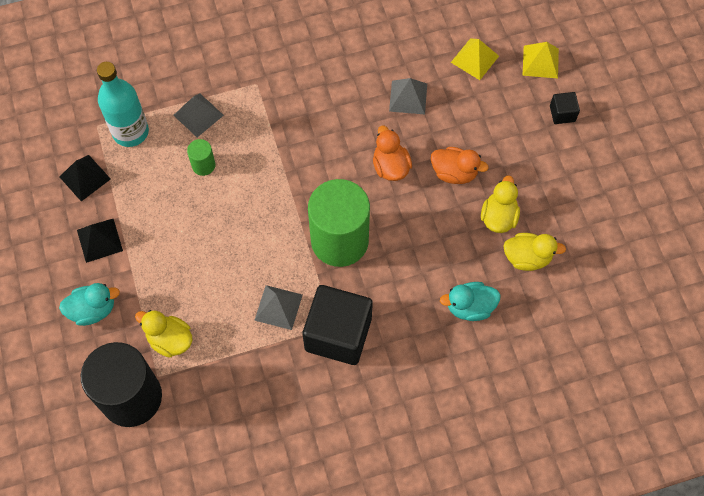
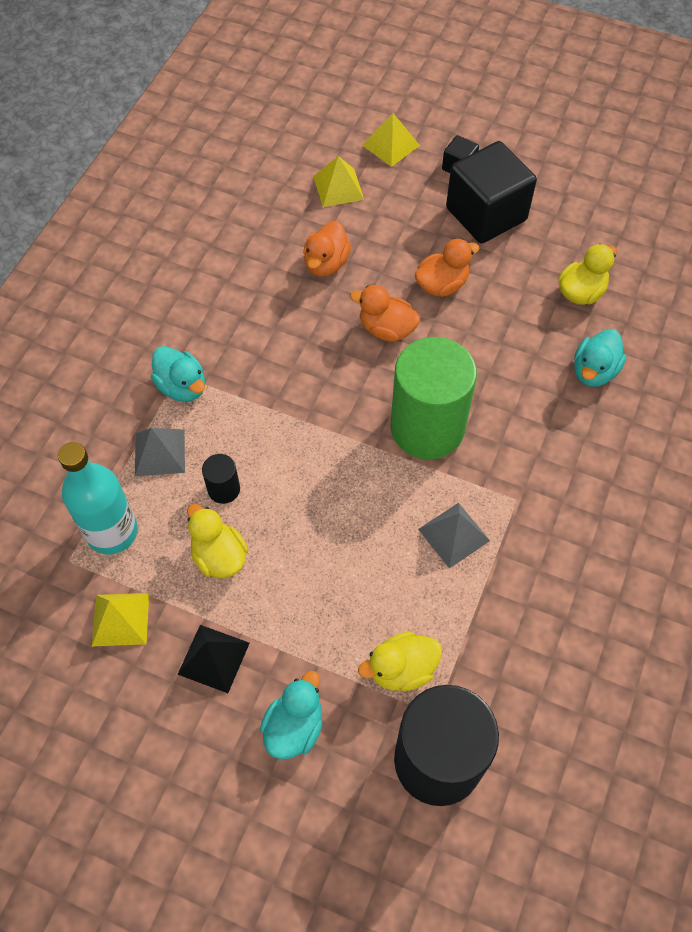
camera: 50 degrees left, 5 degrees down
black pyramid [60,155,111,201] -> yellow pyramid [92,593,149,646]
green cylinder [187,139,215,176] -> black cylinder [202,454,240,504]
black cube [303,285,373,365] -> black cube moved to [446,141,537,243]
grey pyramid [389,78,427,114] -> orange duck [303,221,351,277]
yellow duck [481,175,520,233] -> yellow duck moved to [187,504,248,578]
none -> turquoise duck [151,346,205,402]

